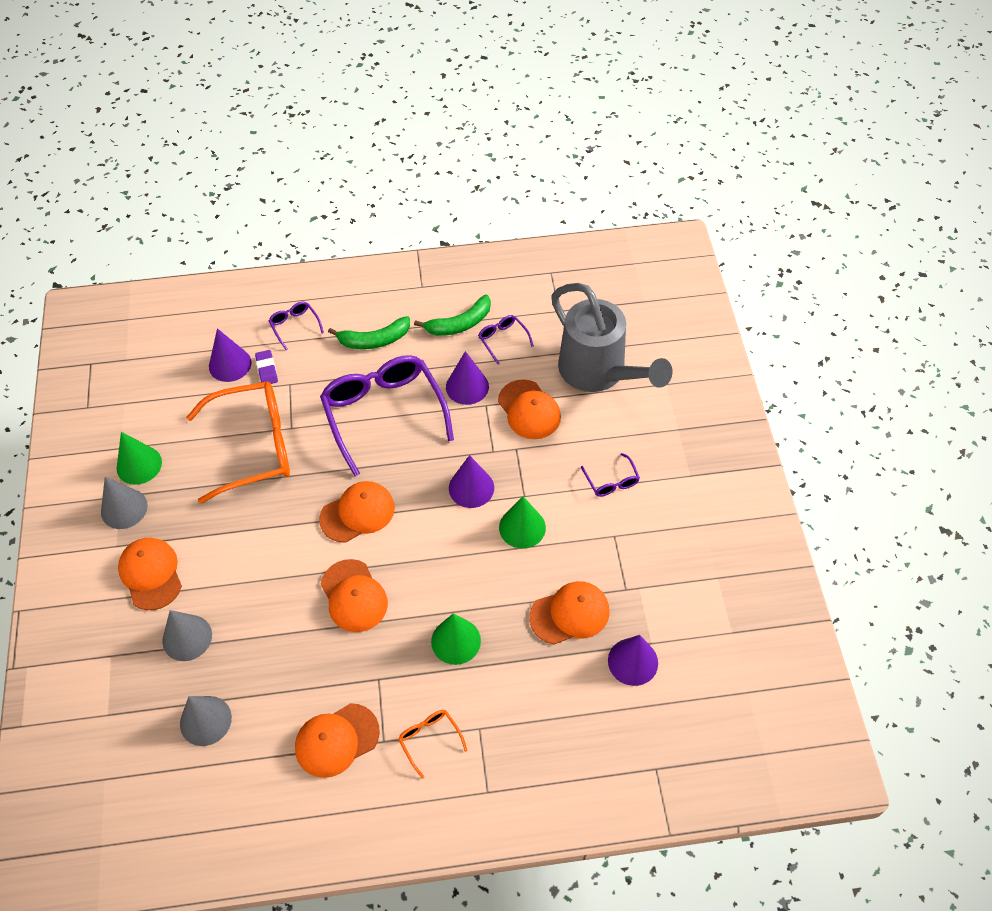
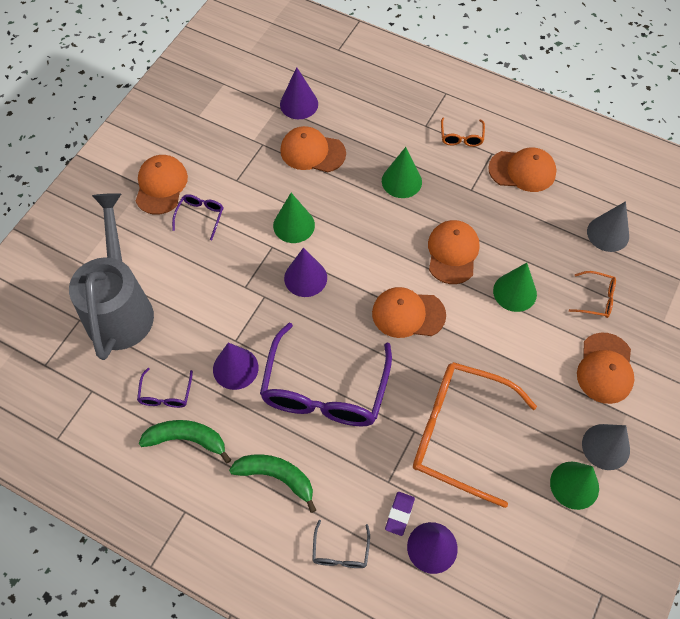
camera: 145 degrees left, 5 degrees up
grey cone [162,610,212,661] -> orange glasses [569,271,616,318]
purple glasses [269,302,324,350] -> grey glasses [312,520,370,568]
orange cap [498,379,561,439] -> orange cap moved to [136,155,188,215]
none -> green cone [493,263,537,312]

